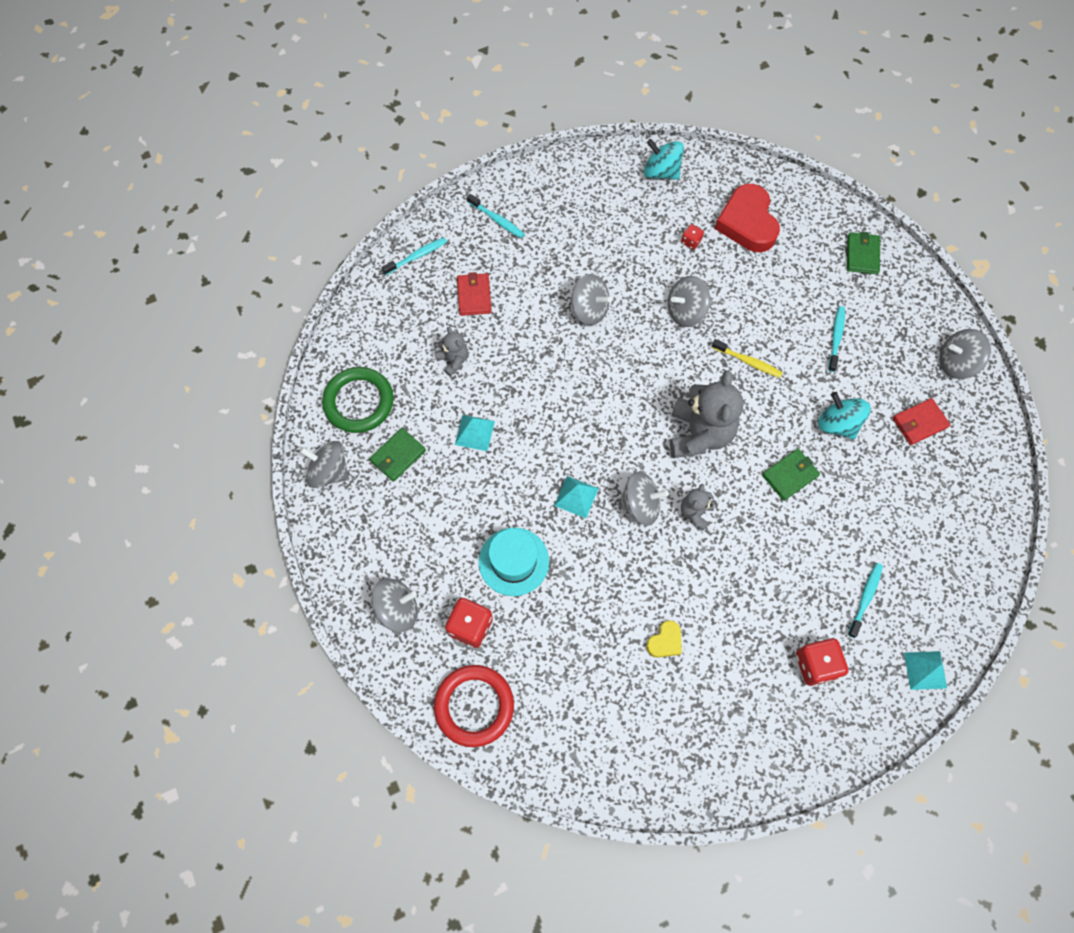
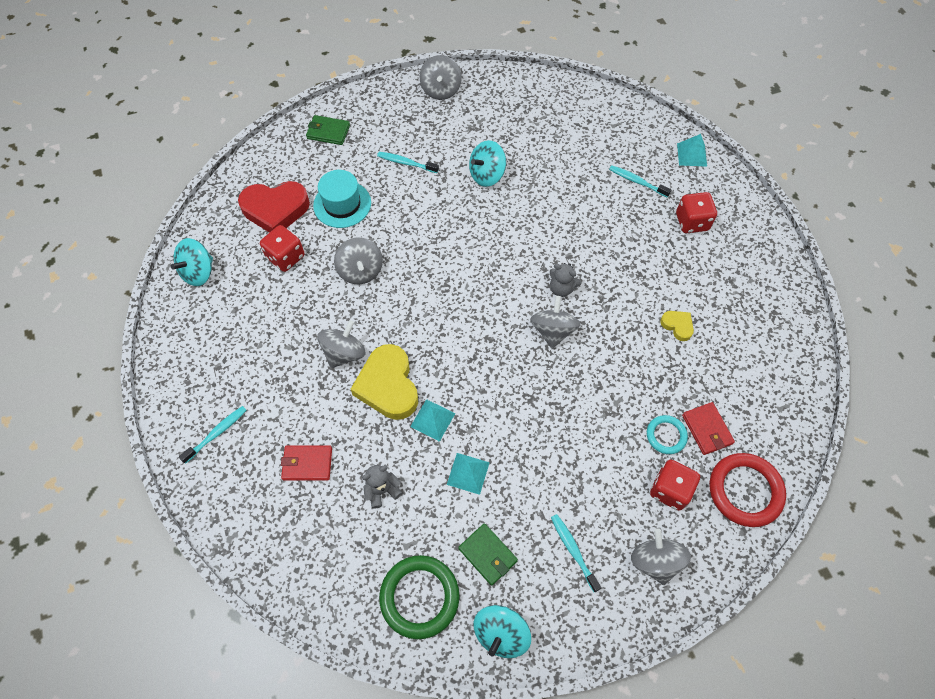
camera: 85 degrees left, 5 degrees down
grey spinning top [300,441,349,488] -> turquoise spinning top [474,605,531,658]
turquoise toothbrush [382,237,447,275] -> turquoise toothbrush moved to [551,514,601,592]
turquoise hat [479,528,549,596] -> turquoise hat moved to [313,170,371,228]
turquoise pyramid [554,476,599,518] -> turquoise pyramid moved to [410,399,455,442]
grey teddy bear [670,370,744,458] -> none
red dice [681,224,704,250] -> red dice [260,225,304,272], size x1.89
yellow toothbrush [712,339,783,378] -> none
green wallet [762,449,820,501] -> none
red wallet [893,398,950,445] -> red wallet moved to [682,402,735,455]
none -> yellow heart [351,344,418,420]
none -> turquoise ring [647,415,688,454]

